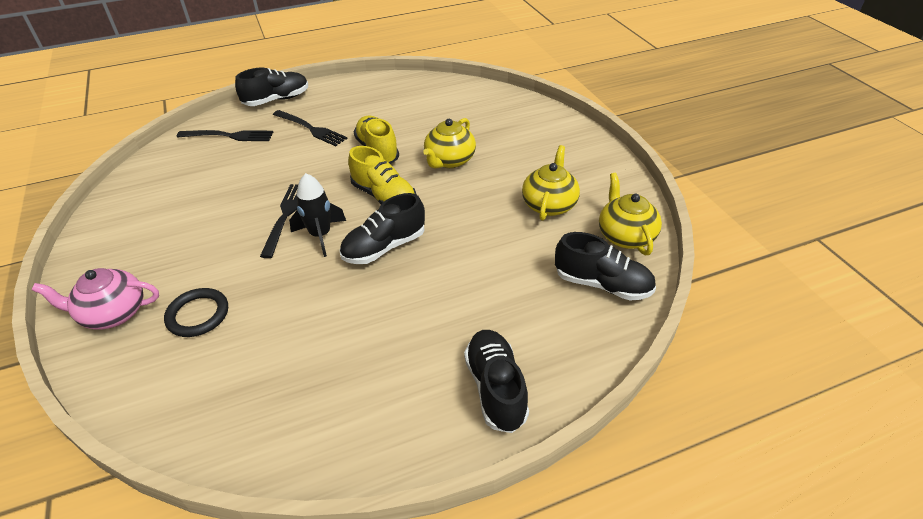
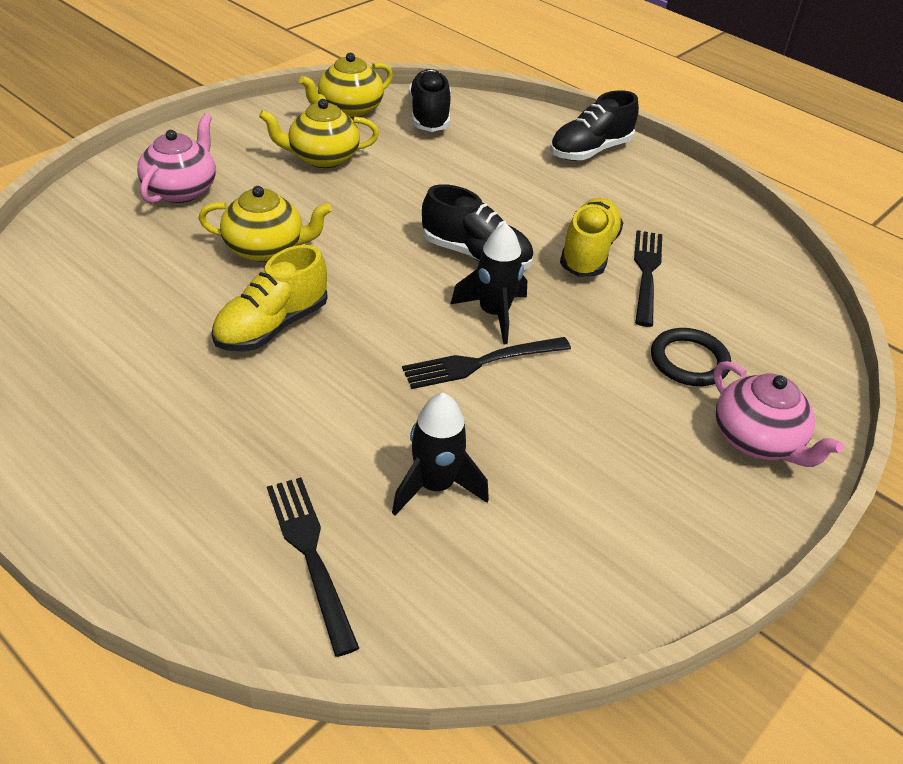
camera: 120 degrees left, 0 degrees up
black shoe [235,68,308,106] -> none
black fork [273,110,348,146] -> black fork moved to [634,230,662,327]
yellow shoe [348,146,416,204] -> yellow shoe moved to [560,198,623,277]
none -> pink teapot [137,113,216,204]
none -> black rocket [392,393,489,516]

